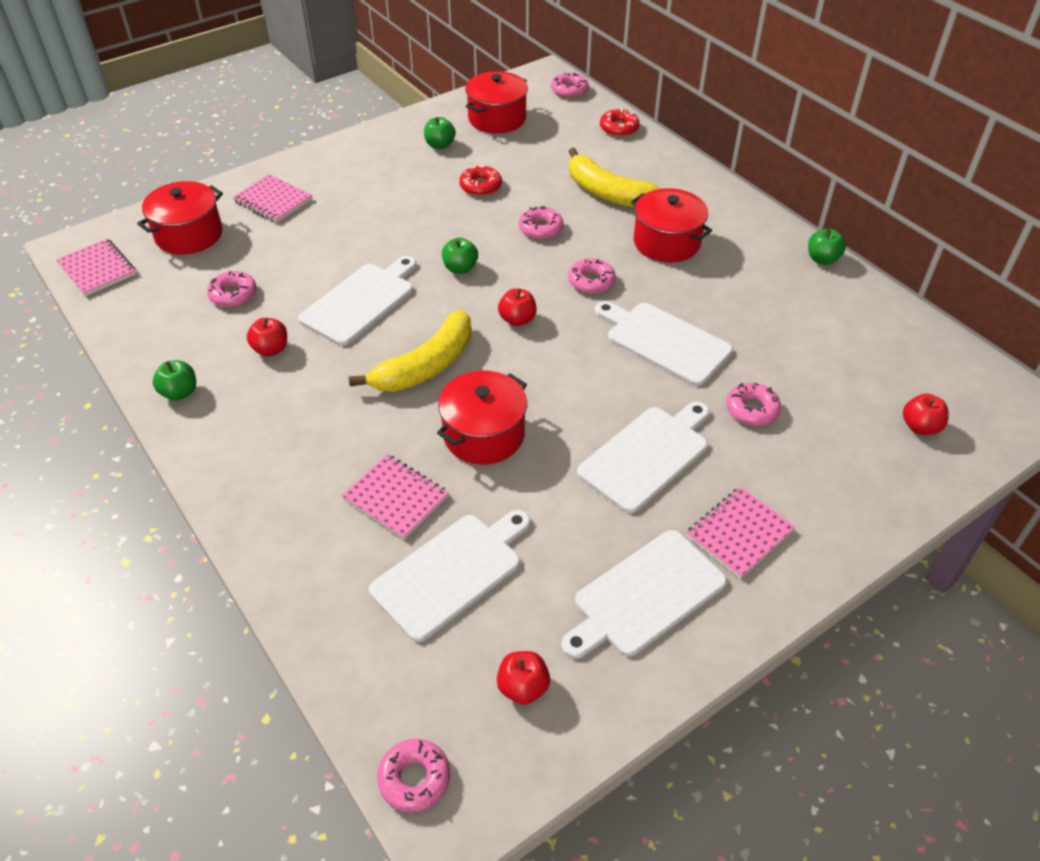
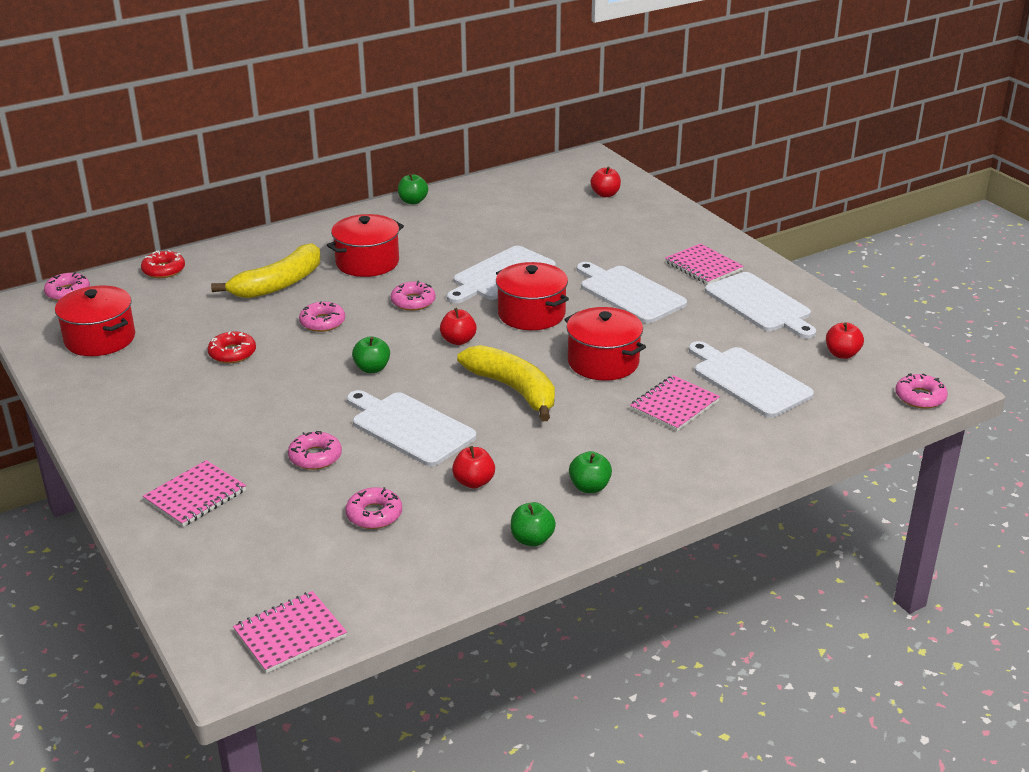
camera: 85 degrees left, 15 degrees down
red pot [137,181,223,255] -> red pot moved to [496,262,569,330]
green apple [424,117,455,149] -> green apple moved to [569,451,612,493]
pink donut [726,383,781,426] -> pink donut moved to [288,431,342,470]

